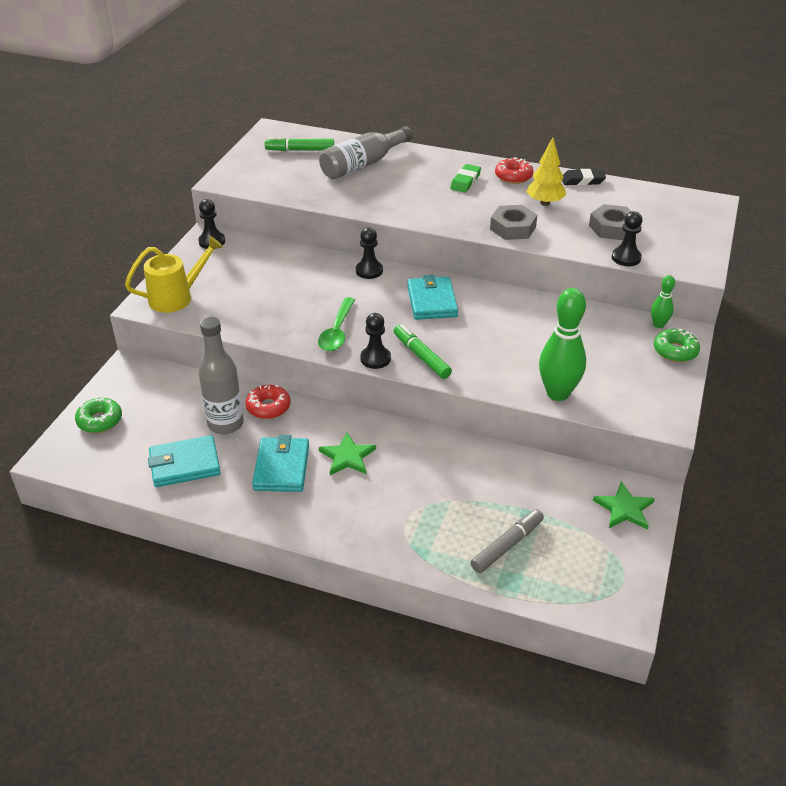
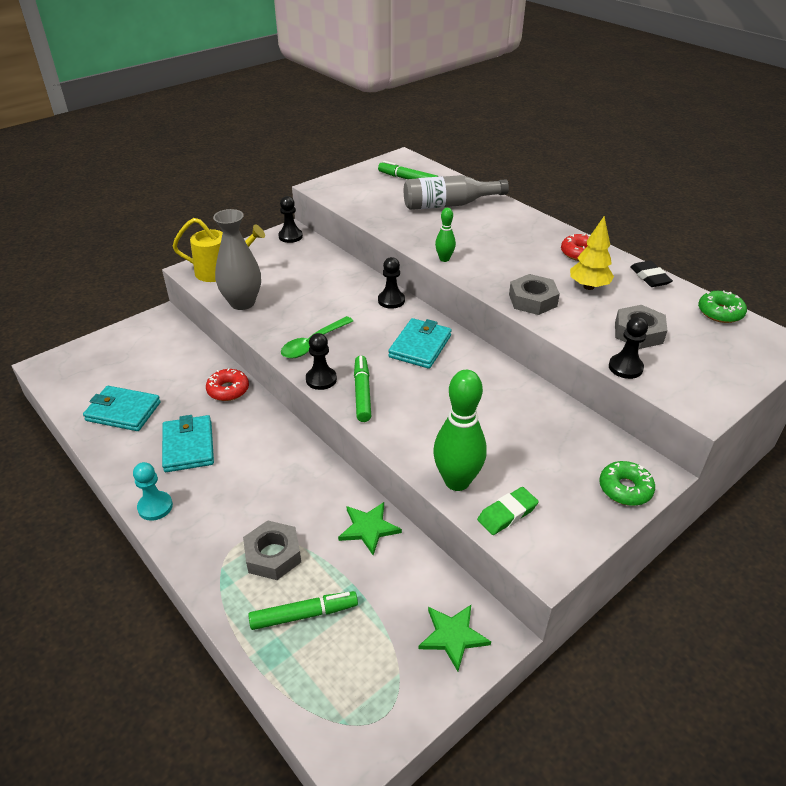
camera: 30 degrees right, 0 degrees up
green donut [75,397,122,433] -> green donut moved to [698,290,747,323]
grey bottle [198,317,244,434] -> none
turquoise wallet [252,435,309,492] -> turquoise wallet turned 45 degrees counterclockwise [162,415,214,472]
green star [319,432,376,475] -> green star moved to [338,502,402,556]
green eraser [450,164,481,193] -> green eraser moved to [477,487,538,535]
grey marker [470,509,544,573] -> green marker [248,591,358,630]
black eraser [562,169,606,186] -> black eraser turned 45 degrees clockwise [630,261,673,287]
green bowling pin [651,275,675,328] -> green bowling pin moved to [435,208,456,262]
none -> turquoise pawn [133,462,173,521]
none -> grey vase [213,209,261,310]
none -> grey nut [243,520,301,580]

